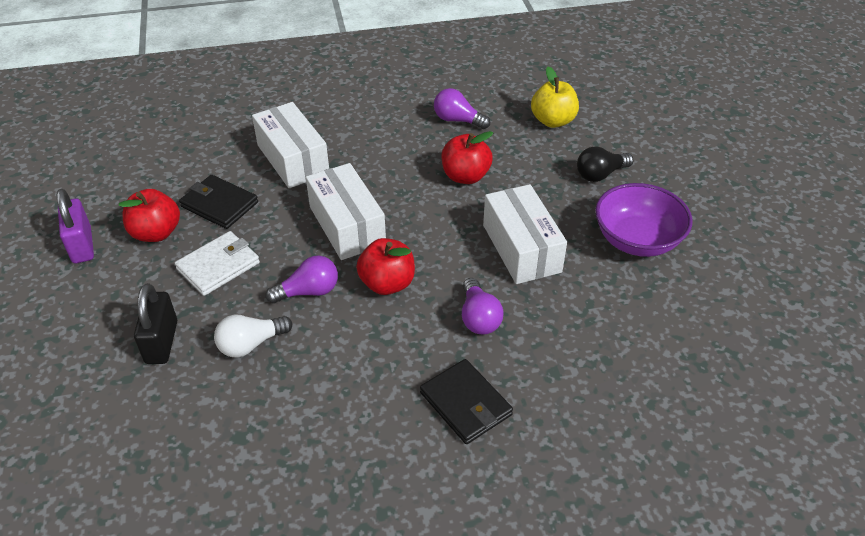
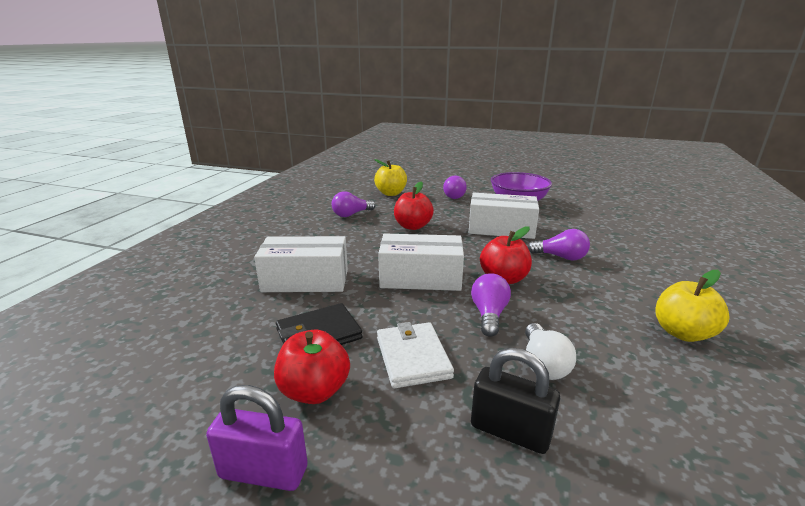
camera: 60 degrees left, 20 degrees down
black wallet [420,359,513,444] -> none
black light bulb [577,146,633,182] -> purple light bulb [443,176,467,199]
none -> yellow apple [655,270,730,342]

